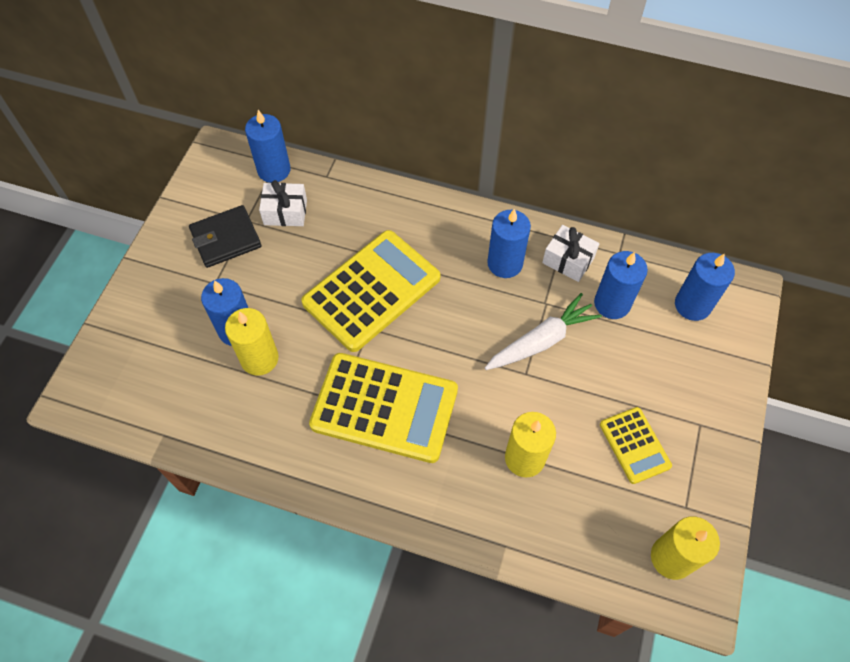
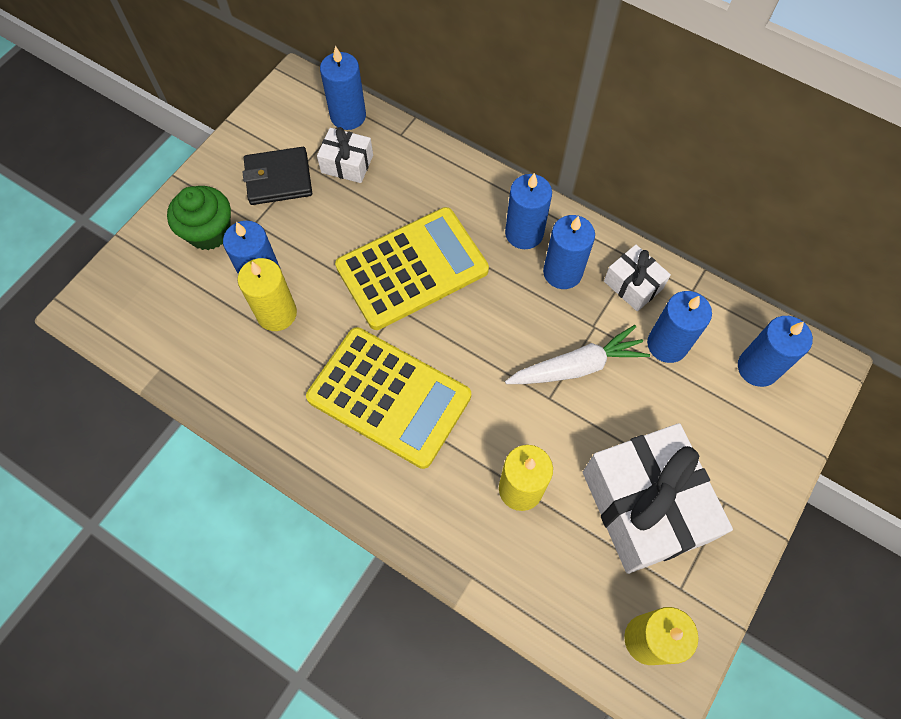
camera: 15 degrees right, 5 degrees up
yellow calculator [600,407,672,484] -> white gift [583,423,733,574]
none -> green cupcake [167,186,231,250]
none -> blue candle [505,173,552,249]

